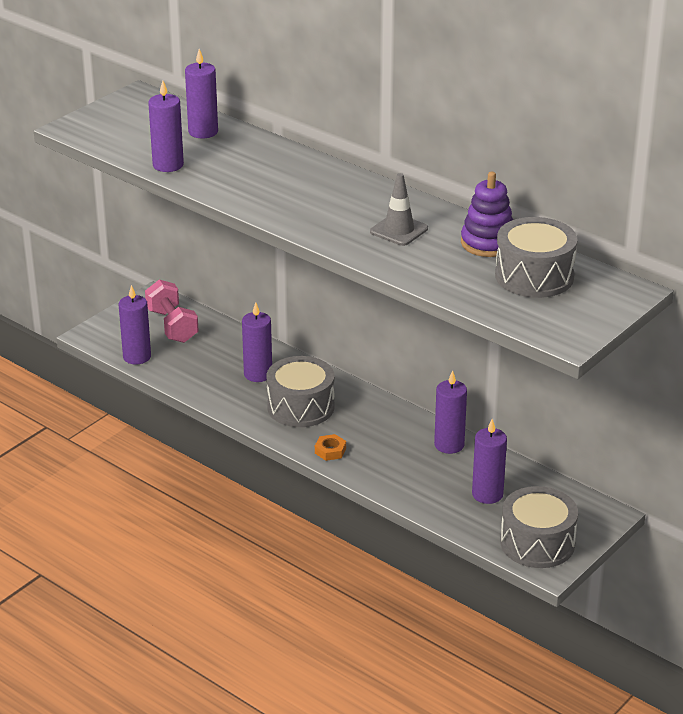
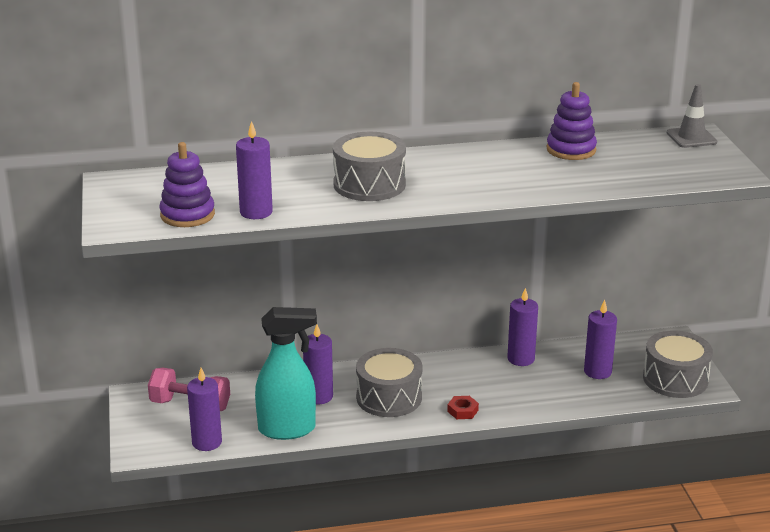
camera: 50 degrees left, 5 degrees down
purple candle [185,49,218,138] -> none
orange nut [315,434,346,461] -> red nut [447,396,479,419]
grey traffic cone [370,173,428,246] -> grey traffic cone moved to [667,84,717,148]
grey drum [495,217,578,298] -> grey drum moved to [333,132,406,201]
none -> purple stacking toy [160,142,215,227]
none -> turquoise spray bottle [255,307,317,440]

